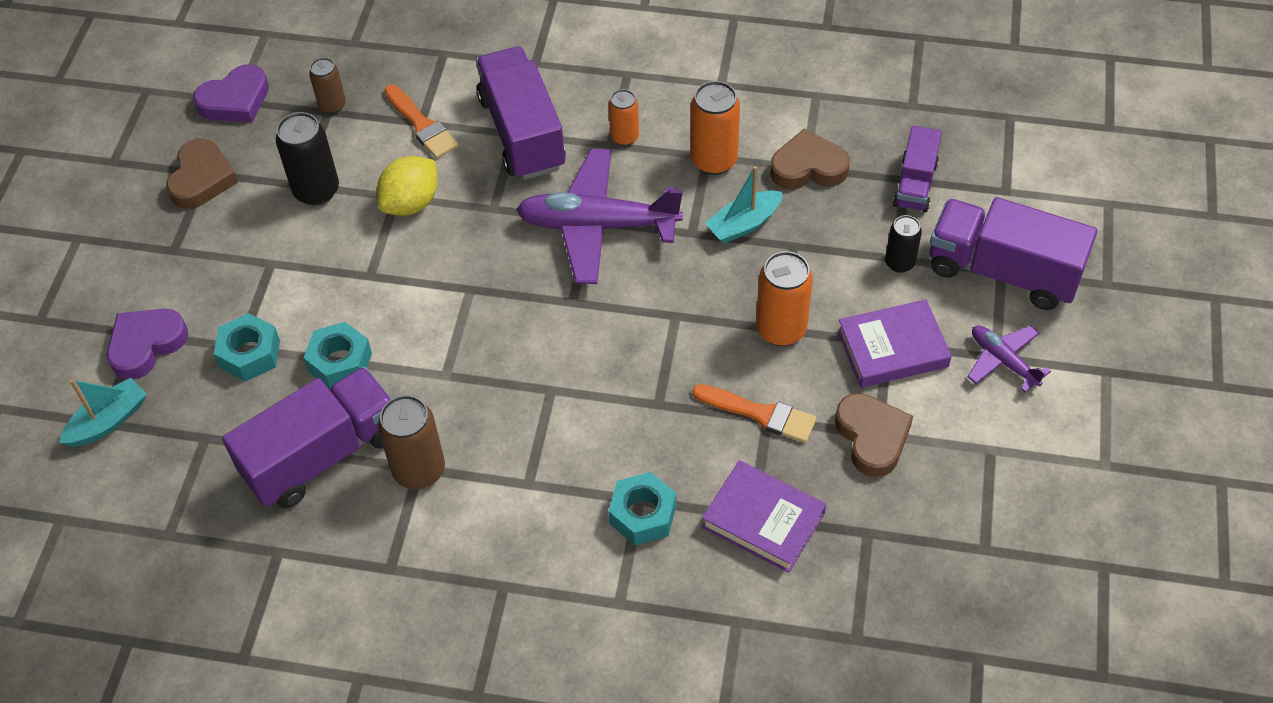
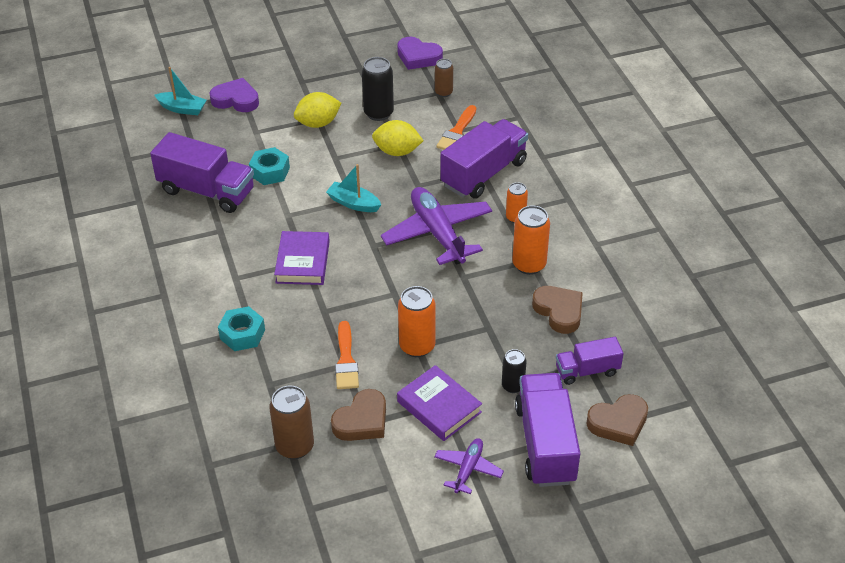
camera: 60 degrees right, 10 degrees down
brown heart [166,138,238,209] -> brown heart moved to [586,394,648,446]
turquoise nut [214,313,280,381] -> none
brown can [378,395,445,489] -> brown can moved to [269,385,314,459]
purple book [702,460,826,573] -> purple book moved to [274,231,330,285]
turquoise boat [705,166,783,244] -> turquoise boat moved to [326,164,381,212]
none -> yellow lemon [294,92,341,128]

